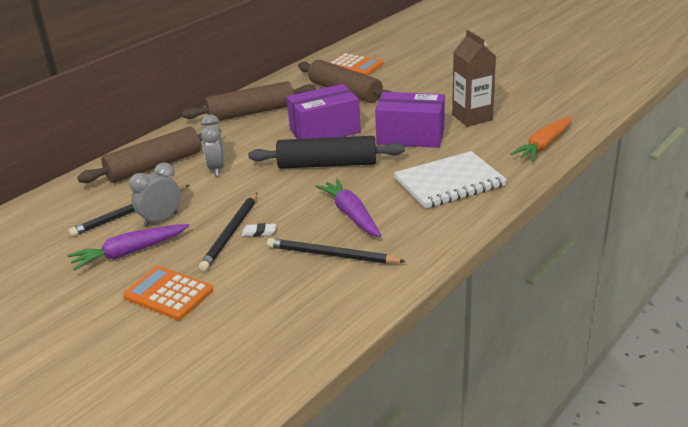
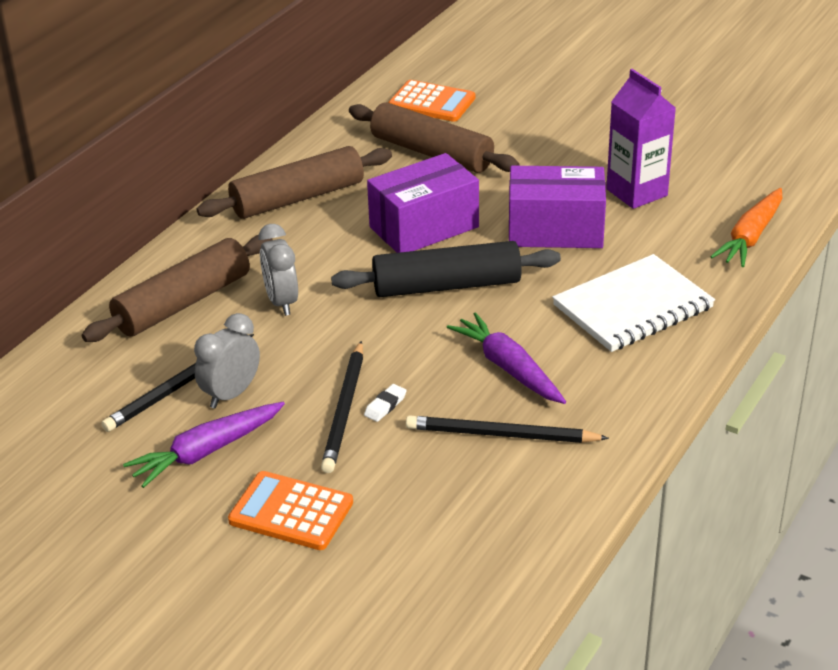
camera: 10 degrees left, 5 degrees up
white eraser [242,223,276,236] -> white eraser turned 45 degrees counterclockwise [364,384,407,422]
brown carton [452,30,496,126] -> purple carton [606,69,676,209]

